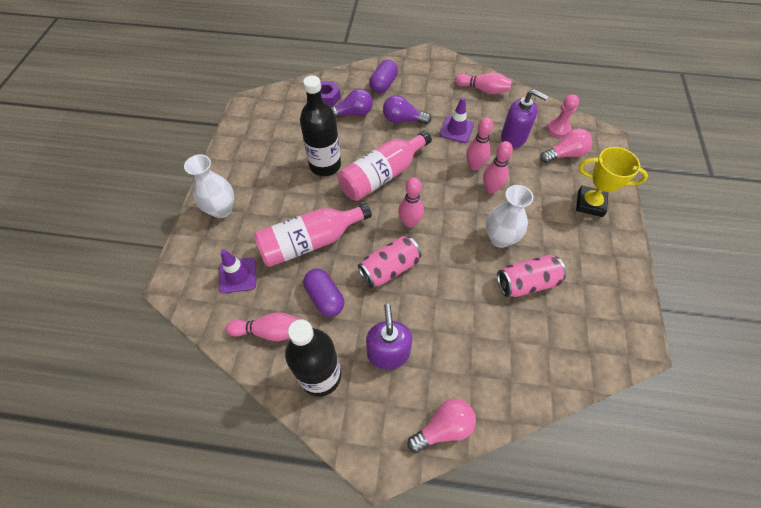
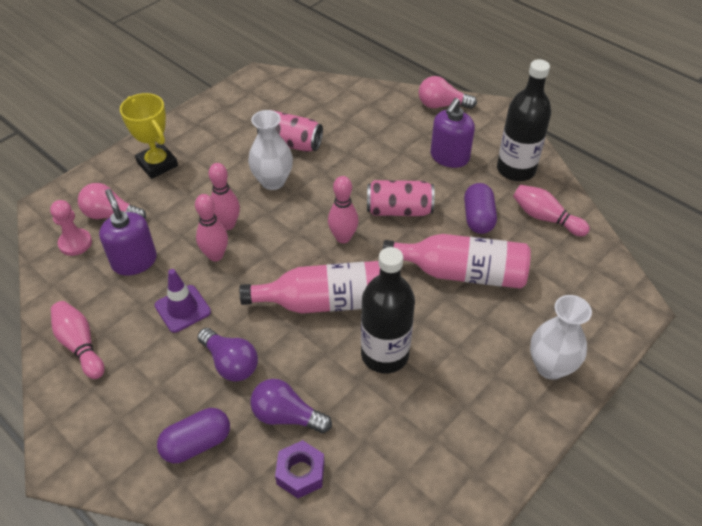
camera: 145 degrees left, 10 degrees down
purple traffic cone [219,249,256,293] -> none

